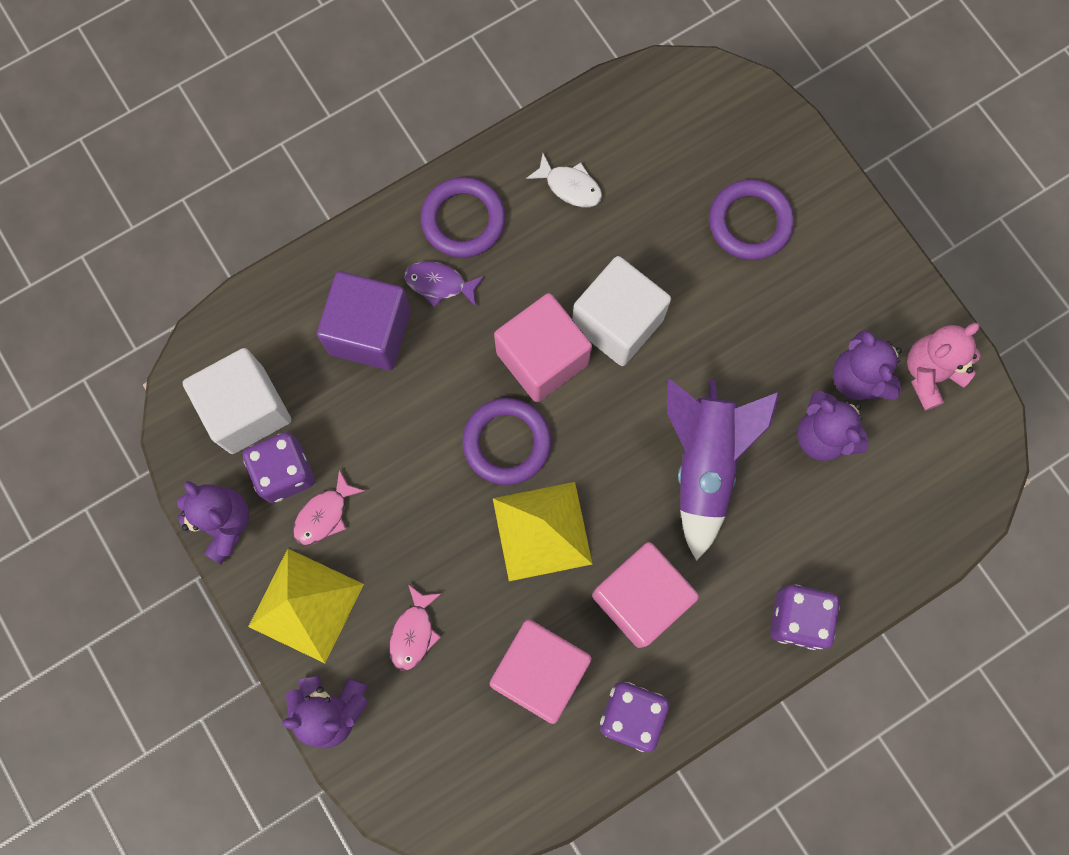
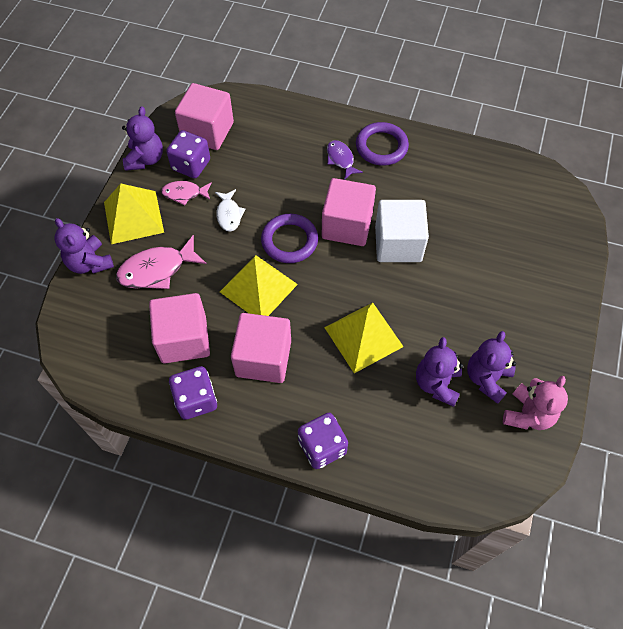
camera: 50 degrees right, 15 degrees down
white cube [183,348,291,454] -> pink cube [175,83,234,150]
purple cube [317,271,411,370] -> none
pink fish [389,584,442,671] -> pink fish [116,235,207,289], size x1.65
white fish [526,153,602,207] -> white fish moved to [215,189,246,232]
purple rocket [667,379,780,561] -> yellow pyramid [324,303,404,373]
purple ring [709,179,794,260] -> none
pink teddy bear [907,323,981,411] -> pink teddy bear turned 105 degrees clockwise [503,376,568,430]

